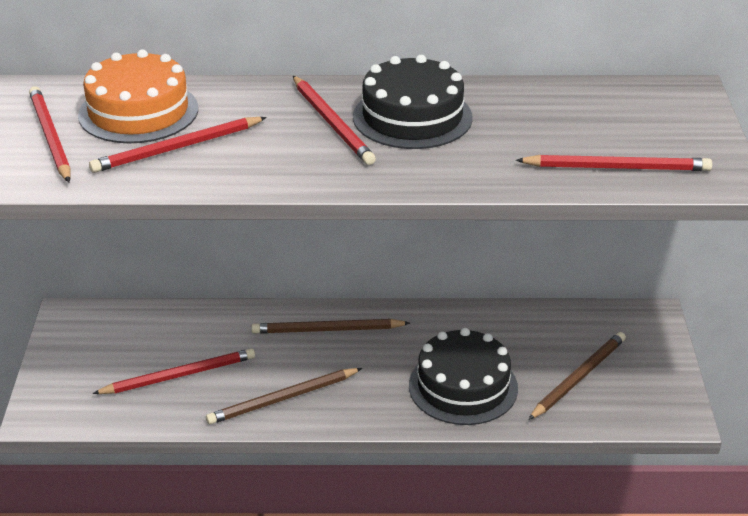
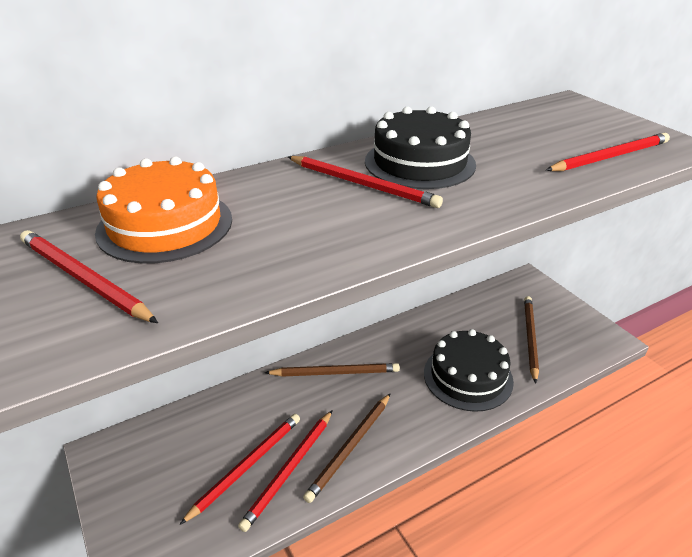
camera: 30 degrees left, 0 degrees up
red pencil [89,117,267,173] -> red pencil moved to [238,410,333,532]
brown pencil [251,319,410,334] -> brown pencil turned 150 degrees counterclockwise [265,363,400,377]

